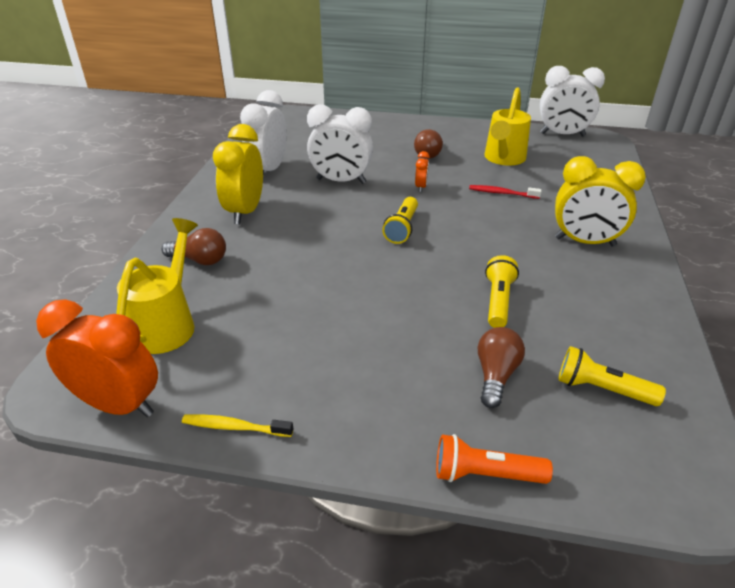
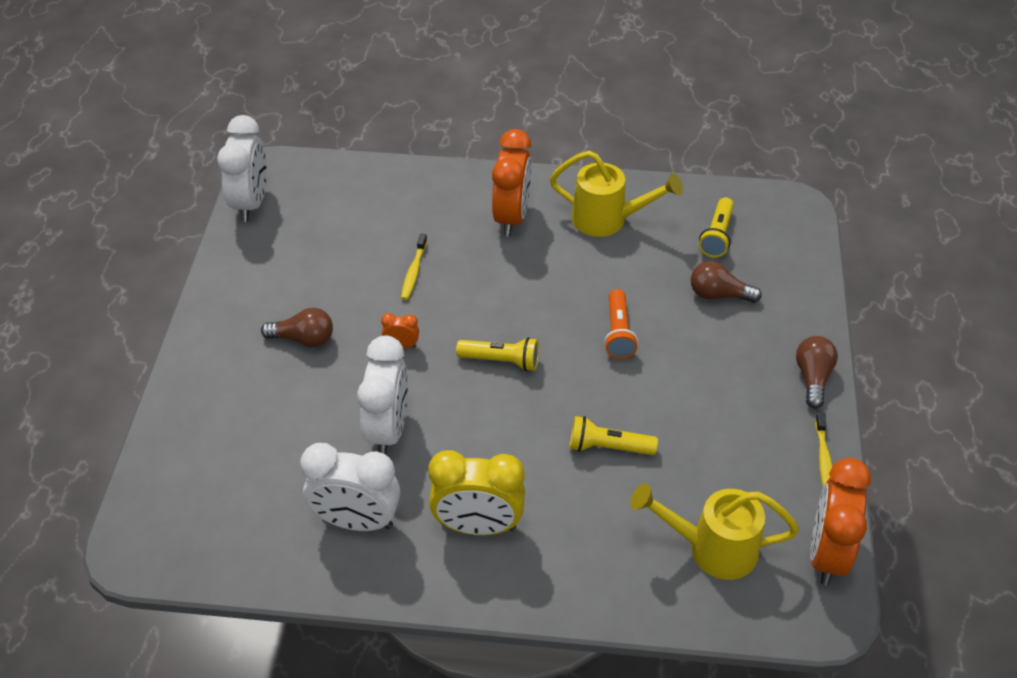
camera: 95 degrees left, 10 degrees up
brown light bulb [162,228,226,265] -> brown light bulb moved to [796,336,838,409]
orange flashlight [436,434,553,484] -> orange flashlight moved to [604,289,638,359]
red toothbrush [469,185,542,199] -> yellow toothbrush [401,234,427,300]
yellow watering can [484,88,531,166] -> yellow watering can moved to [550,151,683,237]
yellow flashlight [485,255,519,328] -> yellow flashlight moved to [570,416,658,455]
yellow clock [555,156,646,246] -> orange clock [492,129,531,236]

